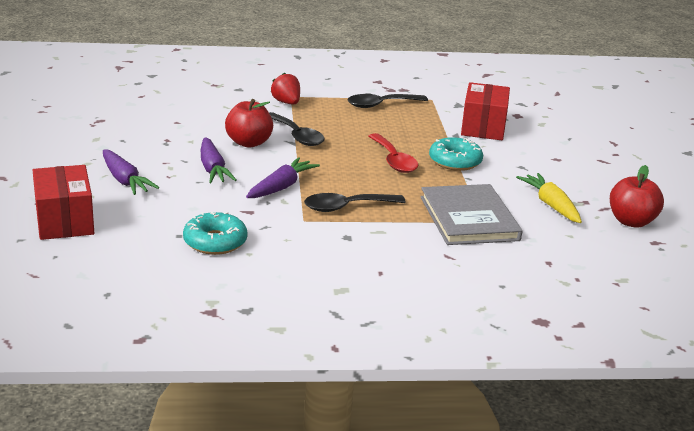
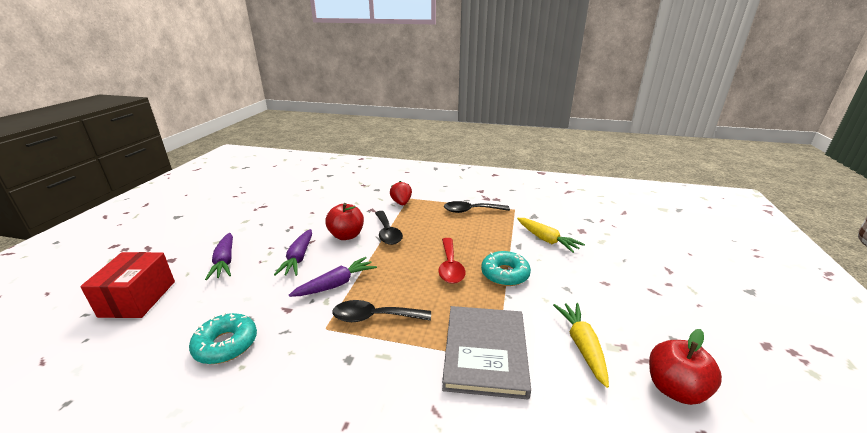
camera: 20 degrees right, 0 degrees up
red box [461,82,510,140] -> yellow carrot [517,218,585,253]

